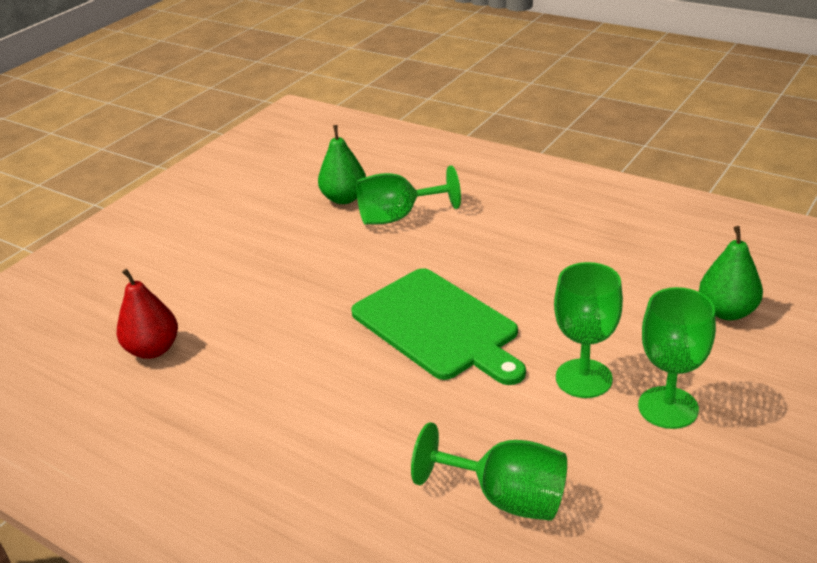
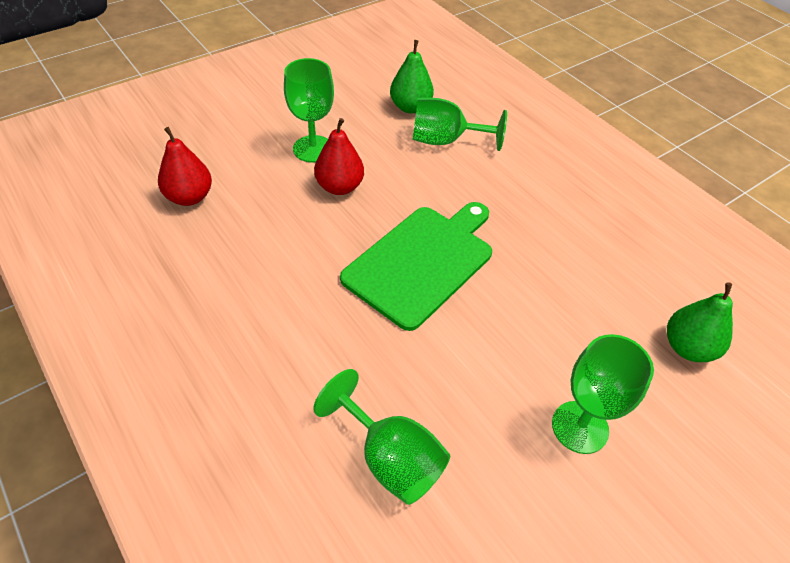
camera: 15 degrees right, 15 degrees up
green cutting board [351,268,526,385] -> green cutting board turned 120 degrees counterclockwise [340,202,492,331]
green goblet [554,262,623,398] -> green goblet moved to [284,58,334,163]
none -> red pear [314,118,364,195]

